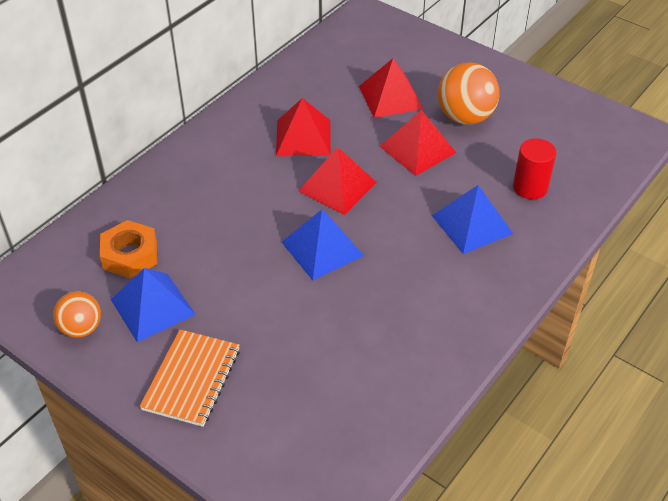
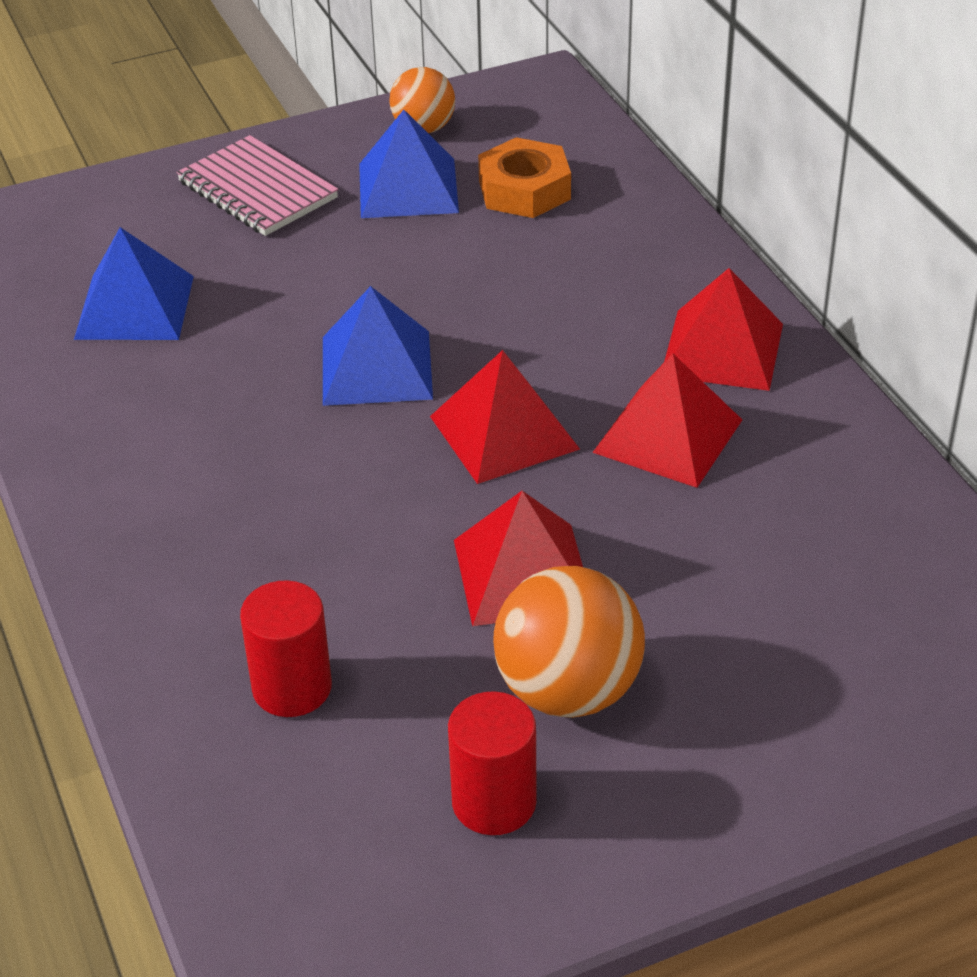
camera: 120 degrees right, 5 degrees down
orange notebook [140,329,240,427] -> pink notebook [177,135,338,236]
red pyramid [359,58,424,118] -> red pyramid moved to [664,268,783,391]
blue pyramid [432,185,513,254] -> blue pyramid moved to [74,227,194,340]
none -> red cylinder [448,691,537,835]

